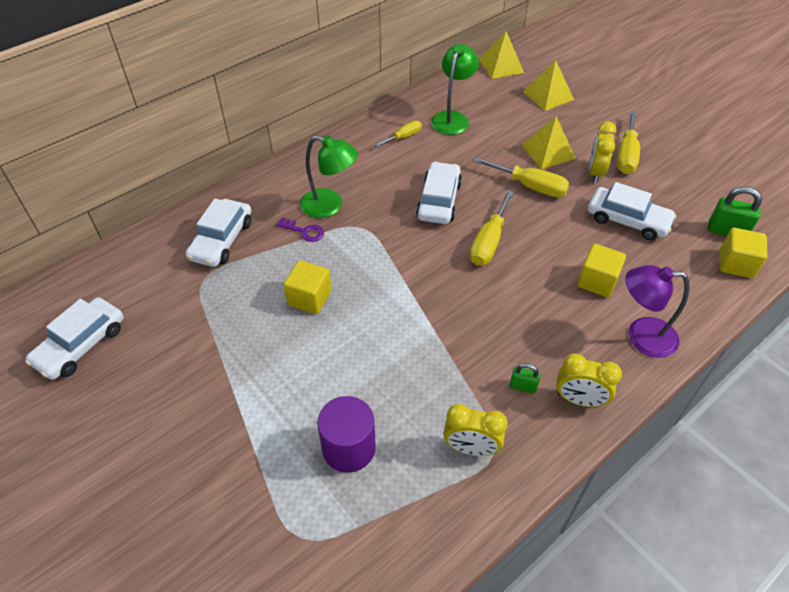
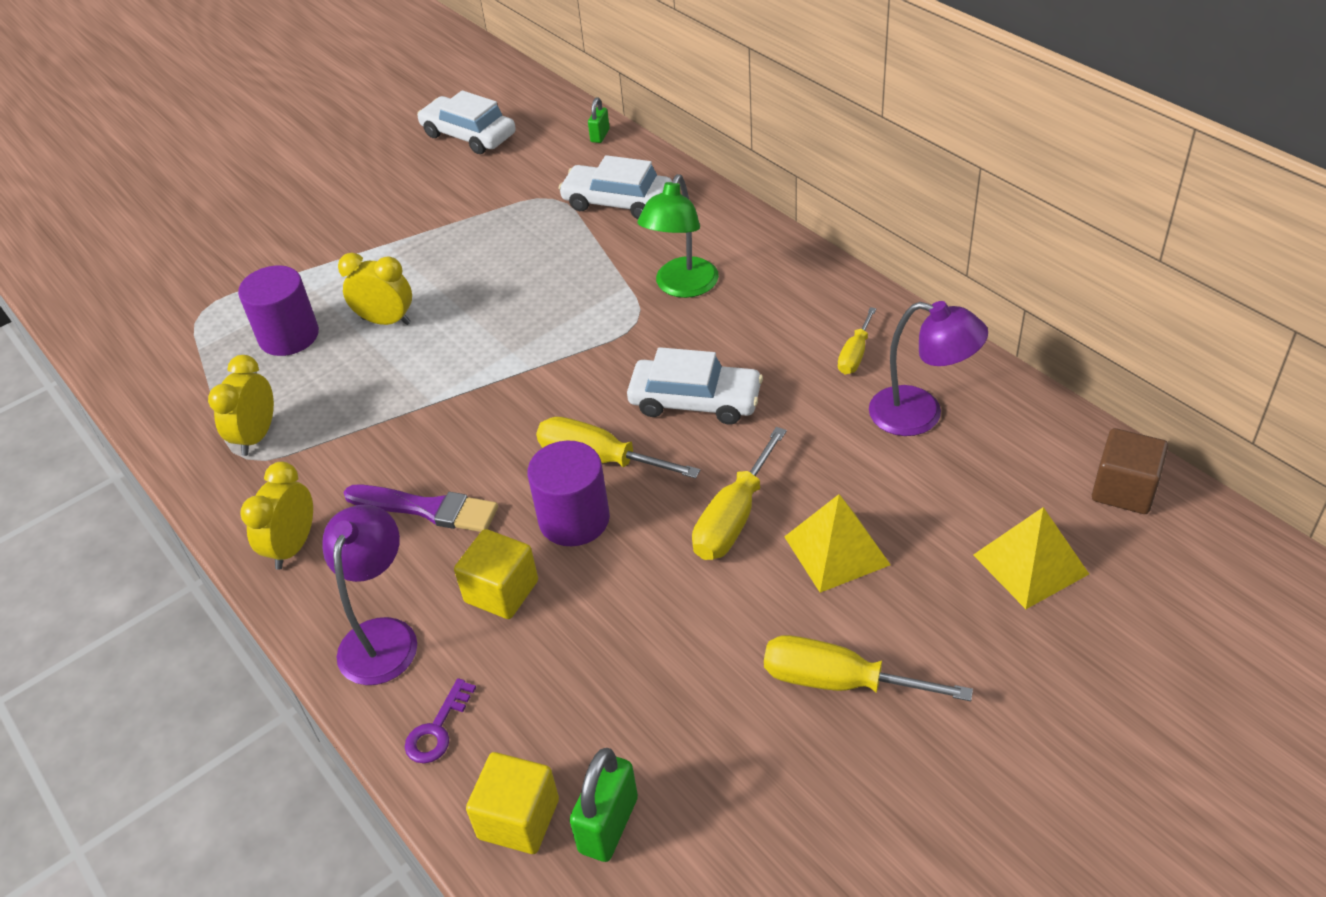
camera: 95 degrees right, 5 degrees down
purple key [276,217,324,242] -> purple key moved to [405,678,476,763]
yellow cube [283,260,332,314] -> none
yellow screwdriver [375,121,422,147] -> yellow screwdriver turned 60 degrees clockwise [838,307,876,374]
green lamp [431,44,479,135] -> purple lamp [869,301,988,436]
yellow pyramid [479,31,524,79] -> brown cube [1092,428,1169,514]
green padlock [510,363,540,393] -> green padlock moved to [588,97,610,143]
white car [588,182,676,240] -> none
yellow clock [589,121,616,183] -> yellow clock moved to [338,253,412,325]
none -> purple brush [343,484,498,532]
none -> purple cylinder [527,441,610,546]

